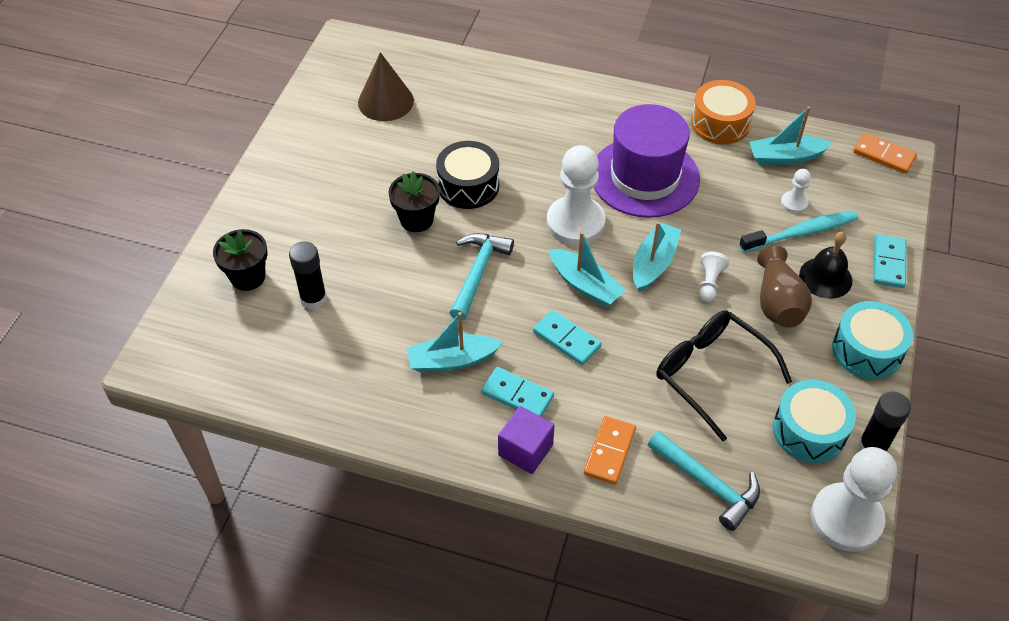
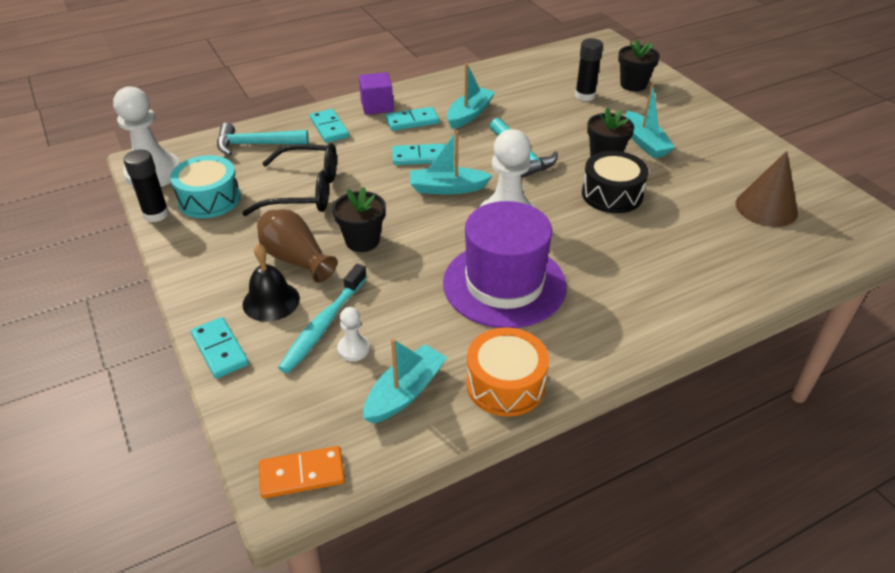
camera: 135 degrees right, 10 degrees down
orange domino [584,416,636,485] -> turquoise domino [310,109,349,143]
turquoise boat [633,222,681,292] -> turquoise boat moved to [626,83,675,158]
white pawn [699,252,729,302] -> black flower pot [333,187,386,252]
turquoise drum [832,301,913,379] -> none

